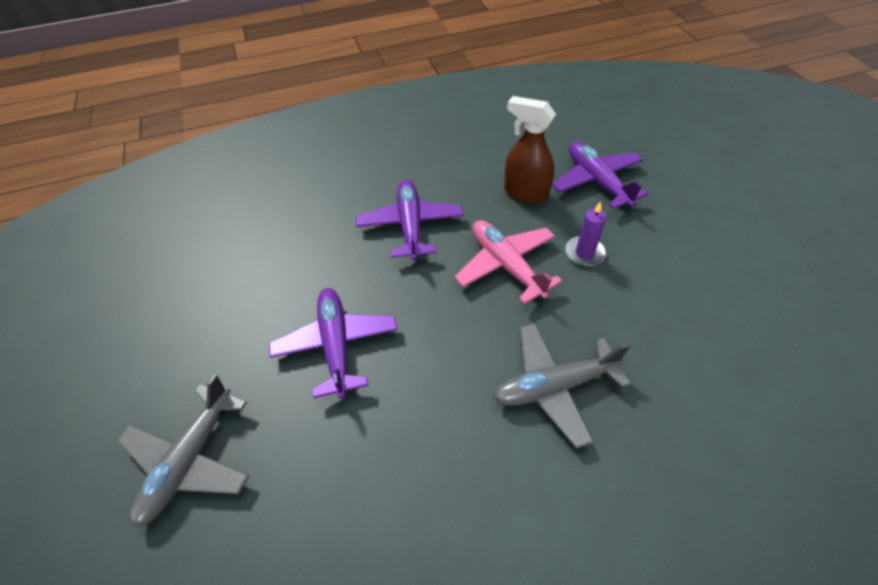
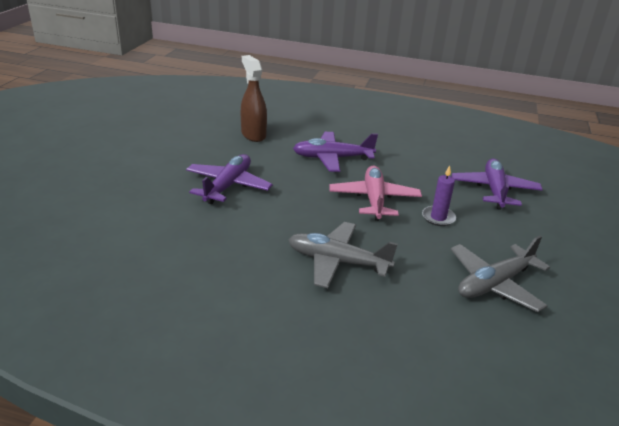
camera: 30 degrees right, 20 degrees down
grey plane [117,374,249,528] -> grey plane moved to [451,236,550,312]
purple plane [356,179,464,261] -> purple plane turned 120 degrees counterclockwise [293,132,378,172]
brown spray bottle [504,96,556,204] -> brown spray bottle moved to [241,55,267,142]

